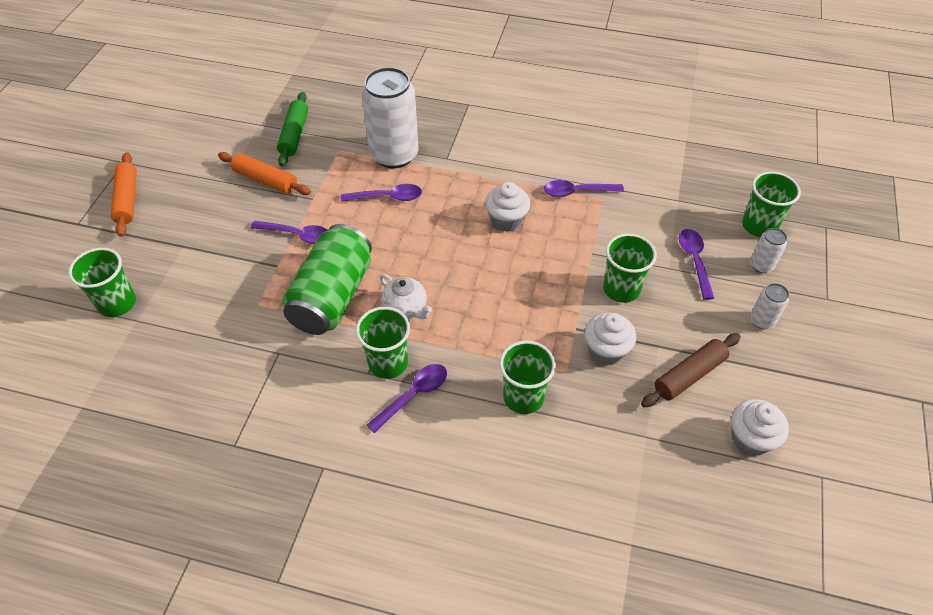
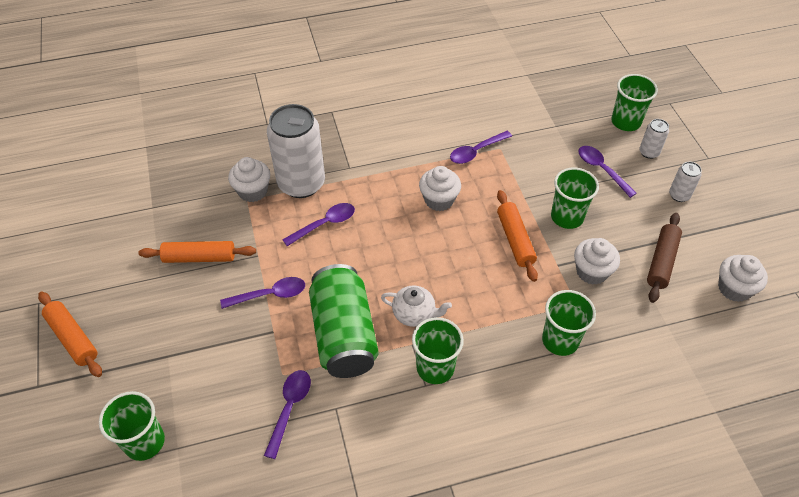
camera: 30 degrees left, 0 degrees up
green rolling pin [277,92,308,166] -> none
purple spoon [367,364,447,433] -> purple spoon moved to [264,370,311,459]
none -> white cupcake [228,157,270,202]
none -> orange rolling pin [497,190,538,282]

